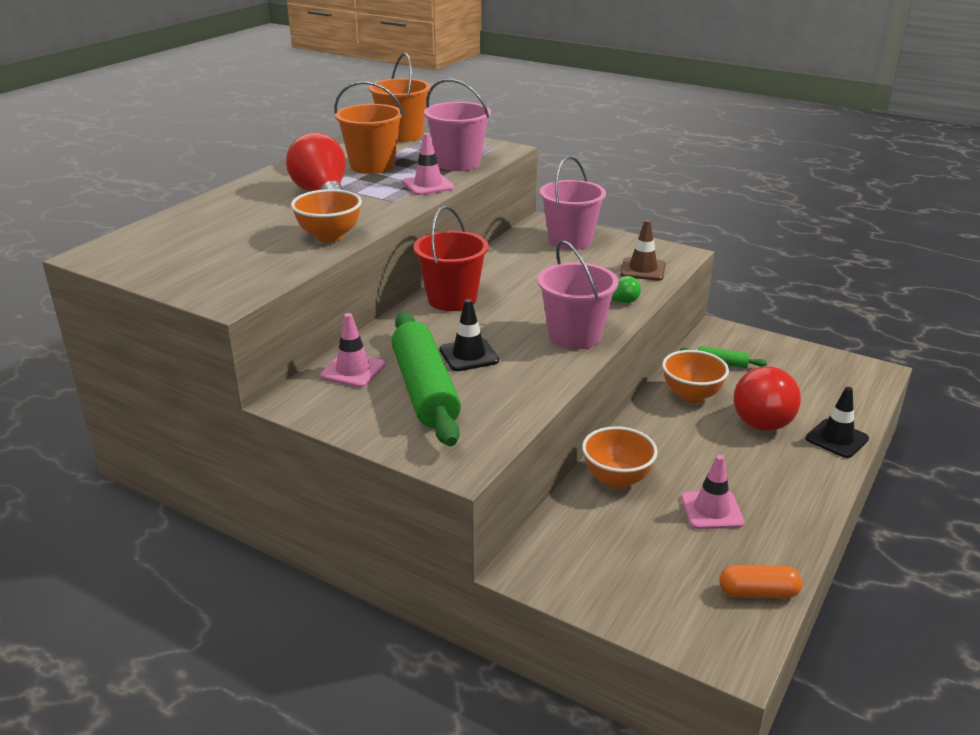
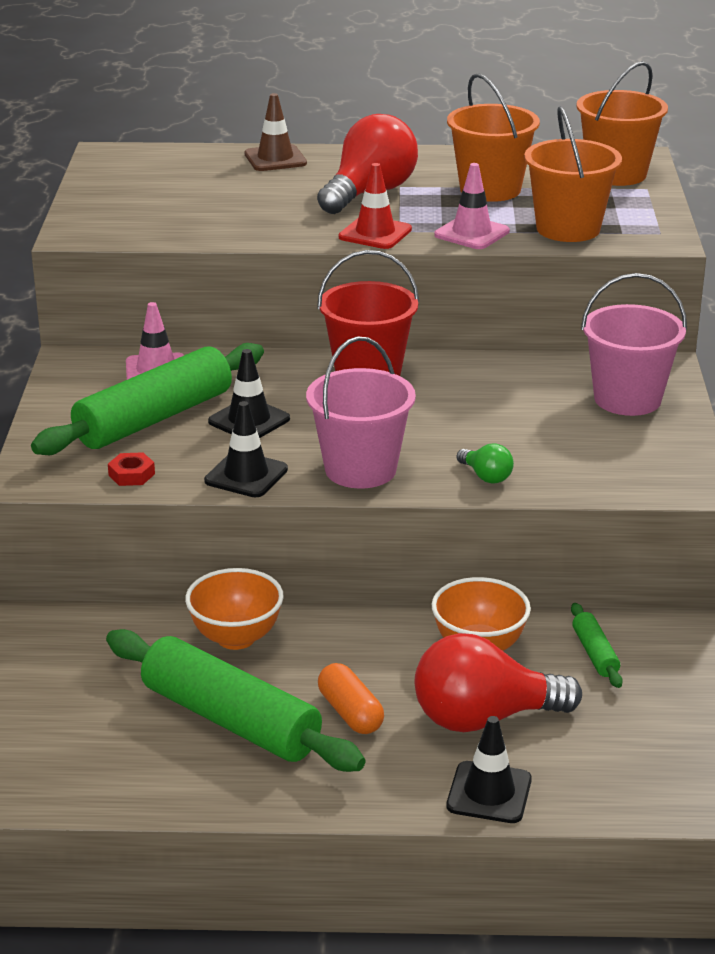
camera: 60 degrees right, 0 degrees up
orange bowl [291,189,362,243] -> none
pink bucket [424,79,491,171] -> orange bucket [524,106,622,242]
brown traffic cone [620,220,666,281] -> brown traffic cone moved to [245,93,307,171]
pink traffic cone [681,455,744,529] -> green rolling pin [106,629,365,772]
orange capsule [719,565,803,598] -> orange capsule moved to [318,663,384,734]
none -> red nut [108,452,155,486]
none -> black traffic cone [204,401,288,497]
none -> red traffic cone [339,163,412,249]

